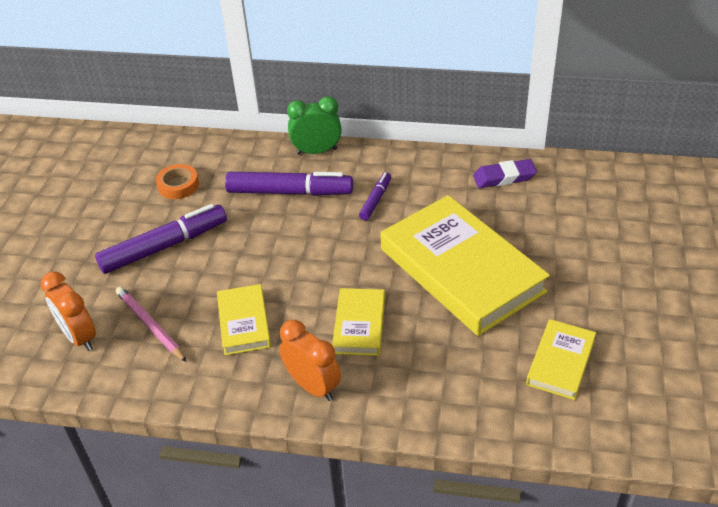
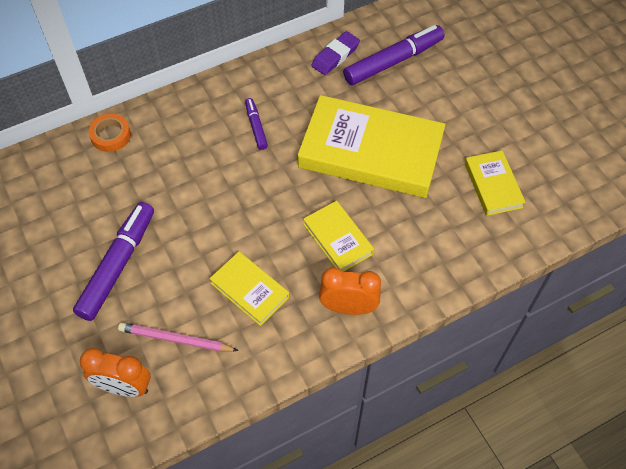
camera: 40 degrees left, 15 degrees up
orange tape [156,164,199,199] -> orange tape moved to [88,114,131,152]
purple marker [225,172,353,196] -> purple marker moved to [343,25,444,86]
green clock [287,96,342,155] -> none

